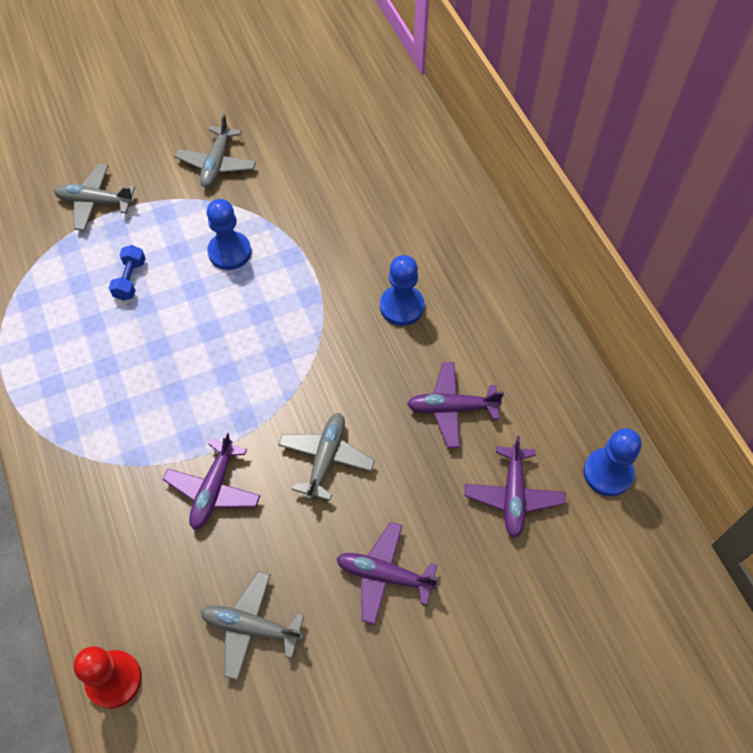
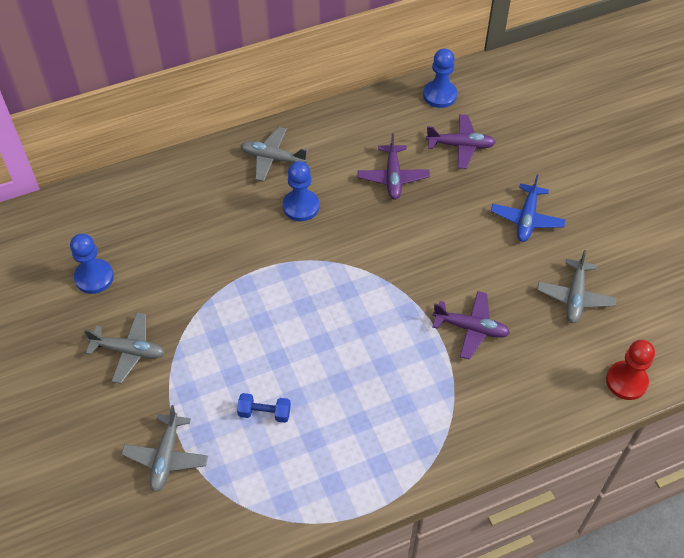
camera: 90 degrees left, 5 degrees down
blue pawn [207,199,251,270] -> blue pawn moved to [70,234,114,294]
grey plane [278,413,375,501] -> grey plane moved to [240,127,309,181]
purple plane [336,522,438,625] -> blue plane [491,175,566,242]

